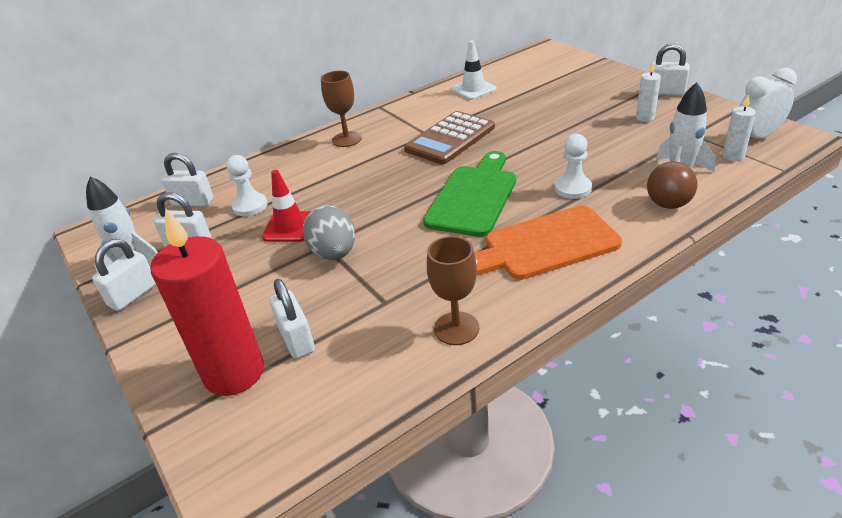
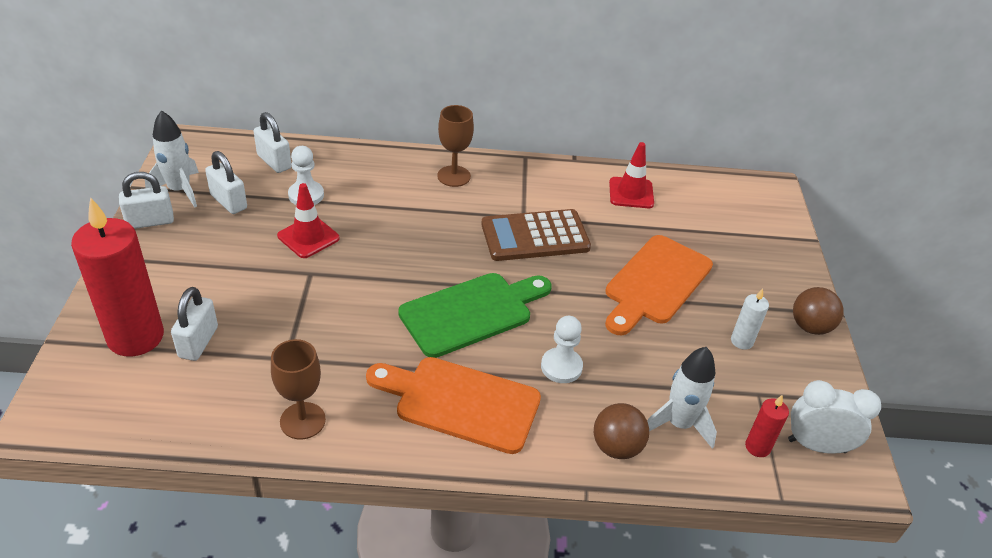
camera: 30 degrees right, 5 degrees up
grey egg [303,205,355,260] -> none
white traffic cone [451,40,497,100] -> red traffic cone [609,142,654,208]
white padlock [649,43,690,96] -> brown ball [793,287,844,335]
white candle [723,94,756,161] -> red candle [745,395,789,457]
none -> orange cutting board [605,235,713,335]

